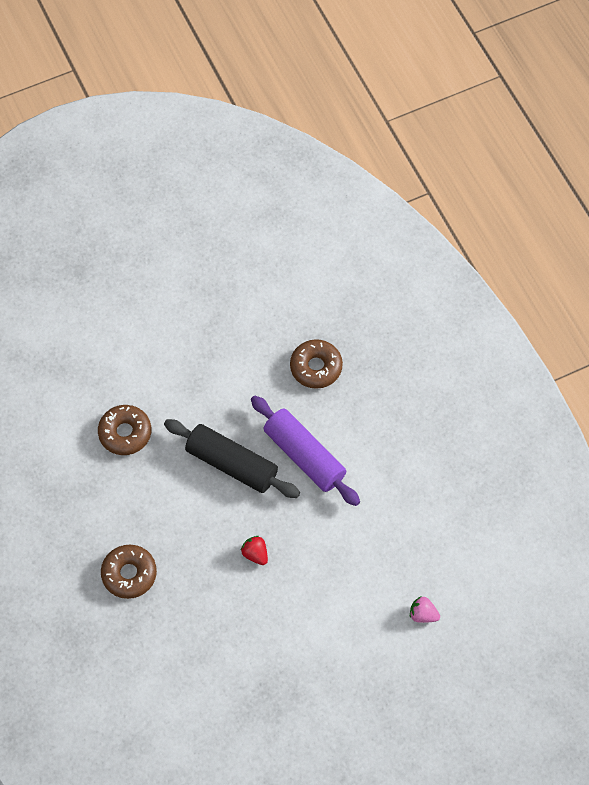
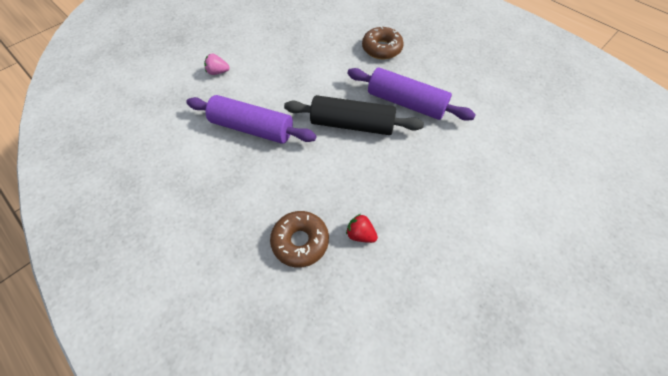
camera: 20 degrees left, 5 degrees down
brown donut [98,405,151,455] -> purple rolling pin [186,95,317,144]
red strawberry [241,536,268,565] -> red strawberry moved to [346,214,378,243]
pink strawberry [410,597,440,623] -> pink strawberry moved to [204,53,230,75]

